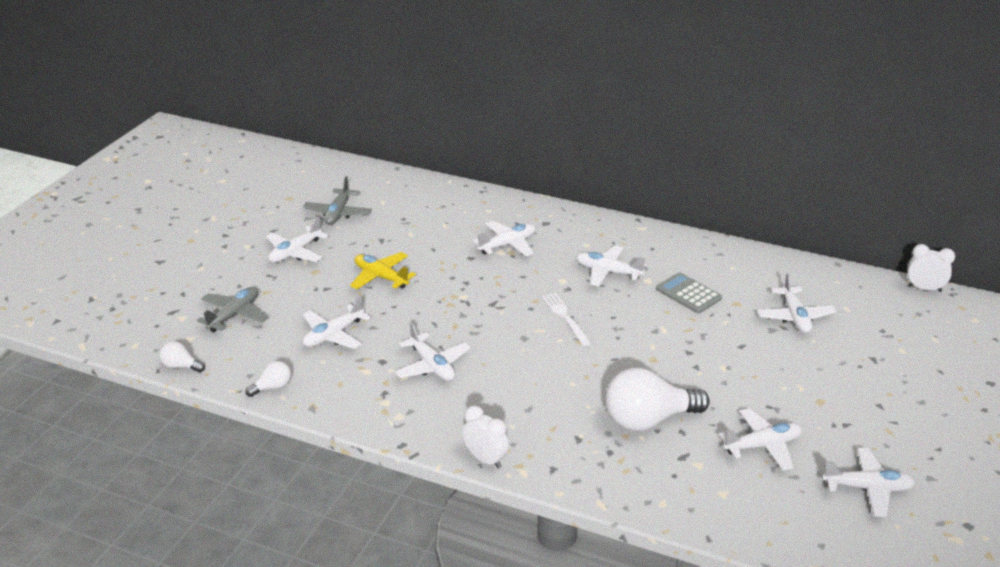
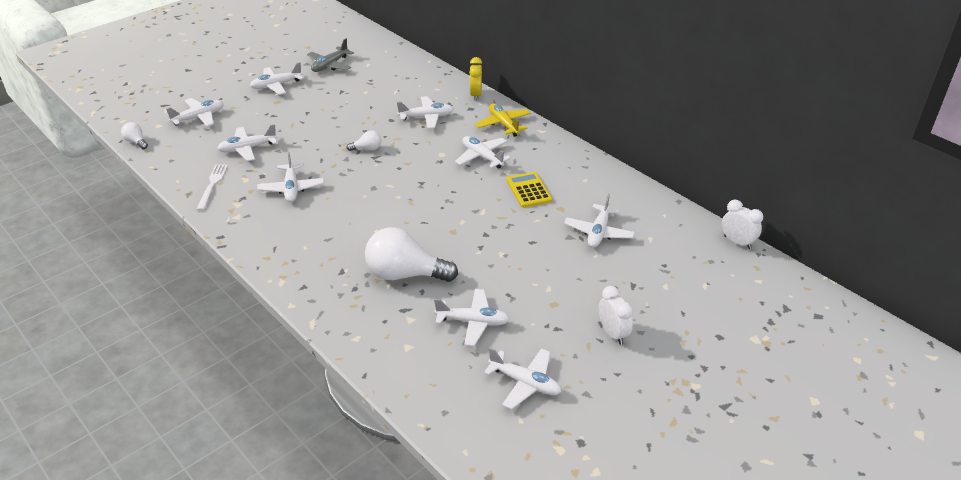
camera: 25 degrees right, 5 degrees up
grey plane [197,287,268,332] -> white plane [166,98,224,127]
white light bulb [245,361,291,397] -> white light bulb moved to [347,130,381,151]
yellow plane [350,252,416,289] -> yellow plane moved to [475,103,531,137]
white clock [462,406,509,469] -> white clock moved to [599,286,633,345]
white fork [542,293,591,346] -> white fork moved to [196,165,228,211]
grey calculator [656,272,722,314] -> yellow calculator [506,172,552,208]
none -> yellow clock [469,57,482,101]

